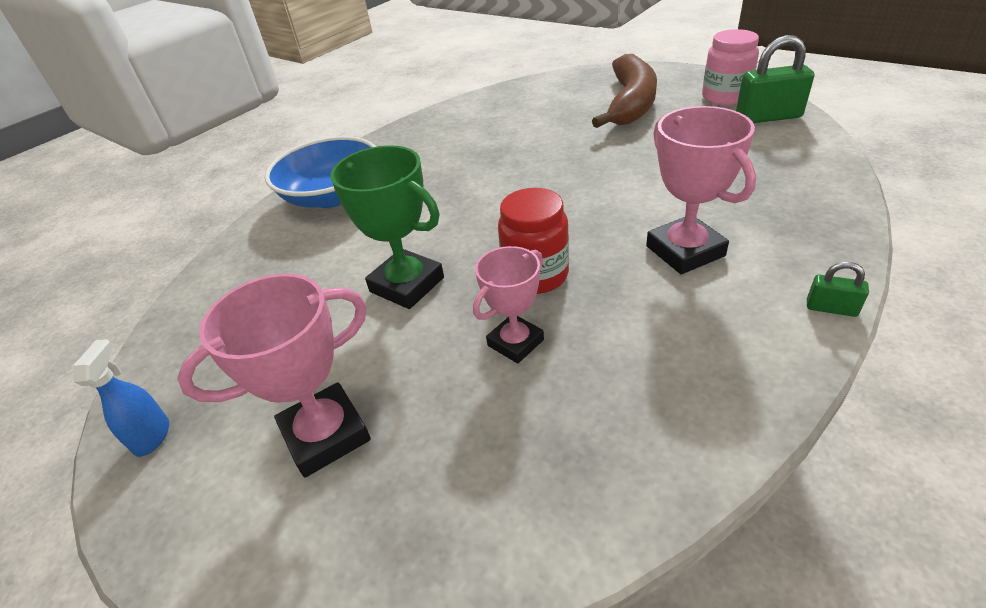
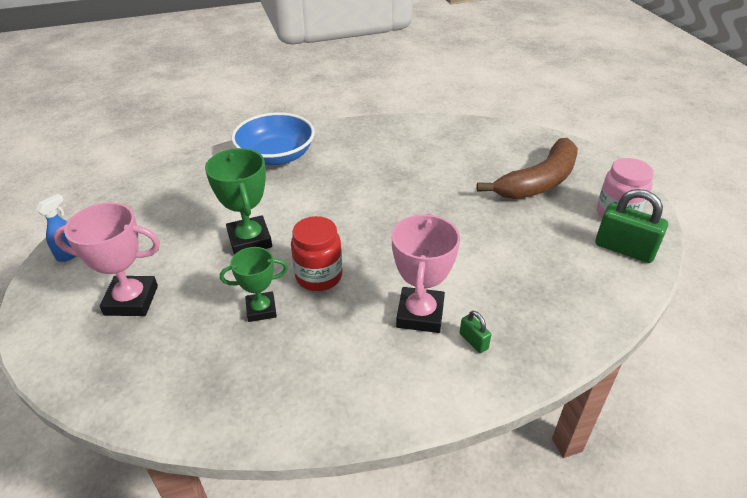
camera: 30 degrees right, 0 degrees up
pink trophy [473,246,544,364] -> green trophy [220,247,288,322]
green padlock [807,262,869,317] -> green padlock moved to [460,311,491,353]

